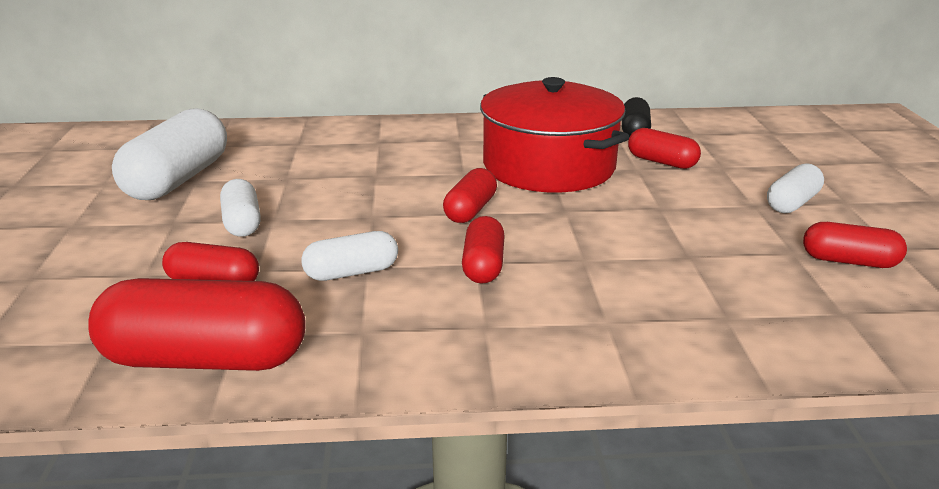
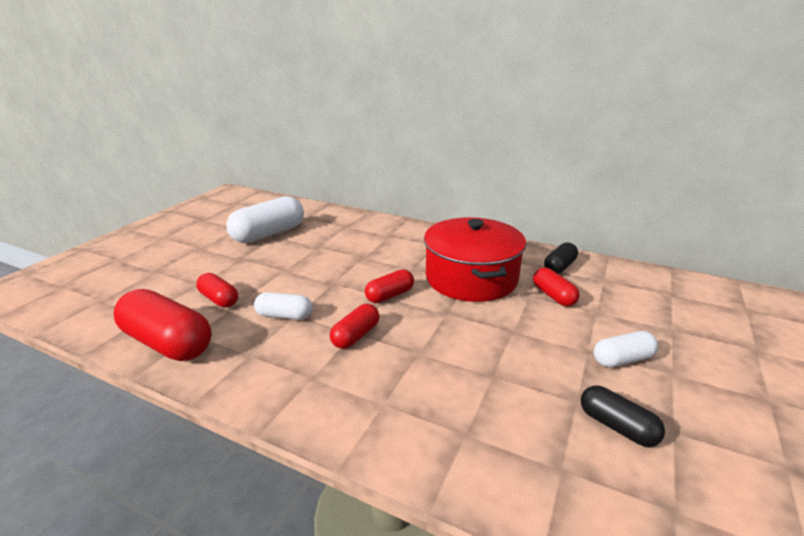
camera: 30 degrees right, 0 degrees up
white capsule [220,179,261,237] -> none
red capsule [803,222,907,268] -> black capsule [581,385,665,447]

